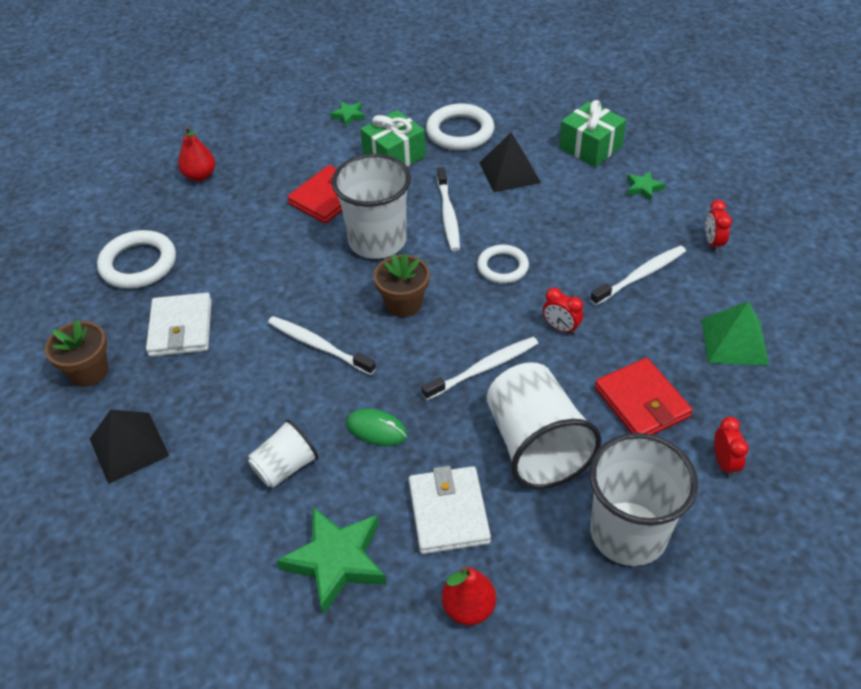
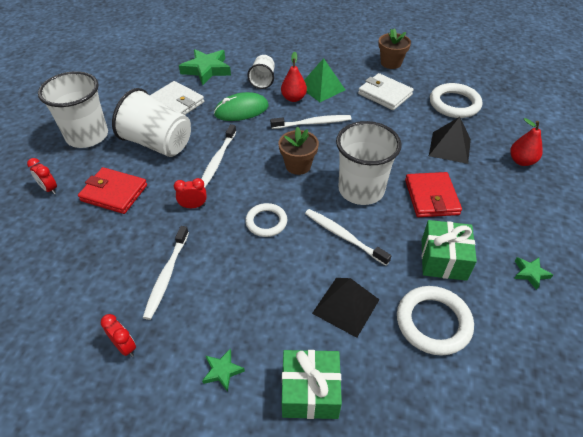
camera: 135 degrees right, 0 degrees up
black pyramid [90,410,169,484] -> black pyramid moved to [429,117,471,164]
green mouse [346,409,407,446] -> green mouse [214,92,269,121], size x1.52
red pear [442,566,496,625] -> red pear moved to [281,52,307,102]
green pyramid [702,301,769,365] -> green pyramid moved to [304,58,345,102]

